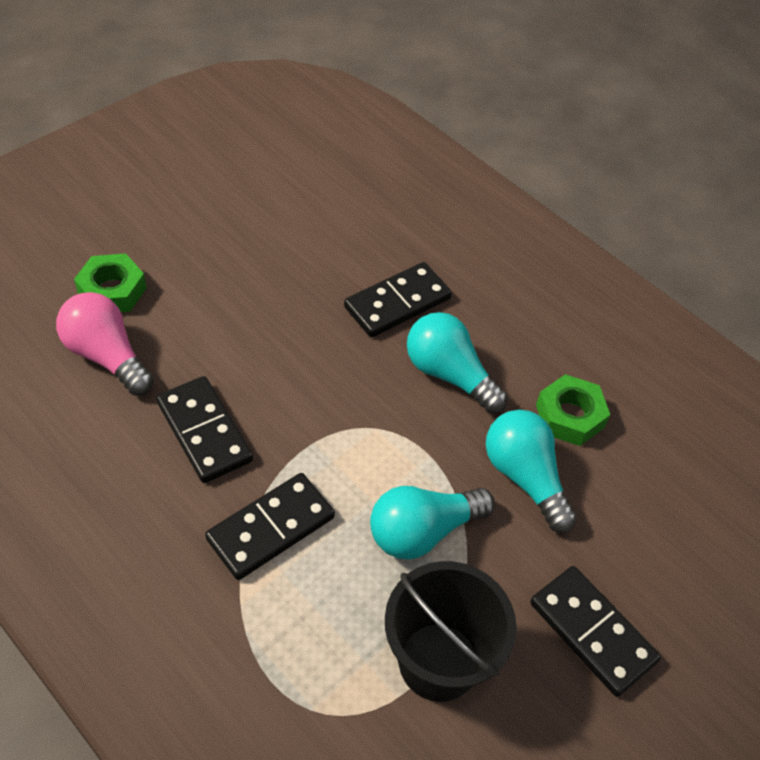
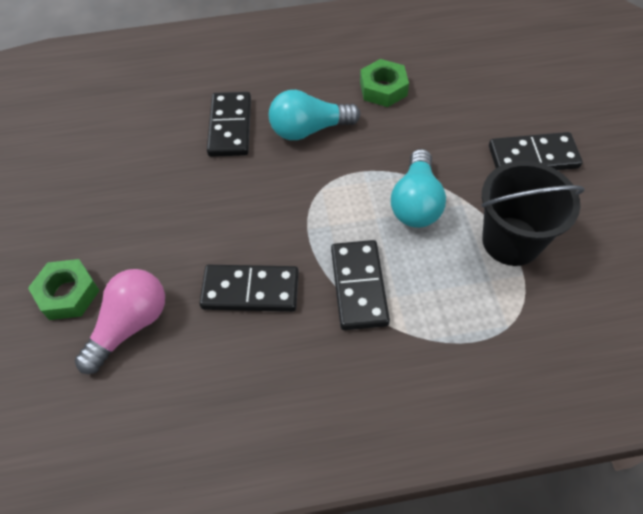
camera: 50 degrees left, 5 degrees up
pink light bulb [56,292,154,395] -> pink light bulb turned 135 degrees clockwise [75,269,165,374]
turquoise light bulb [486,410,577,533] -> none

